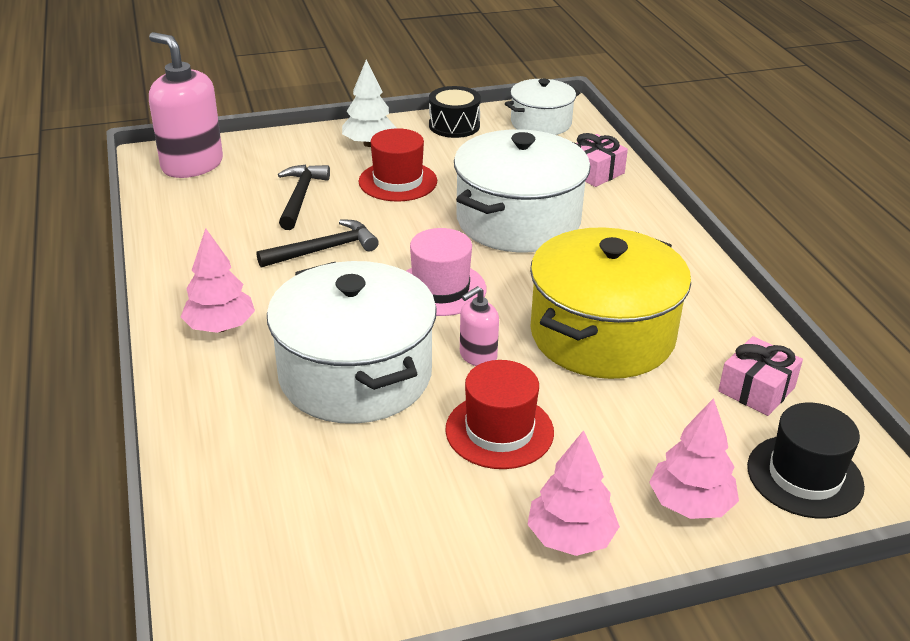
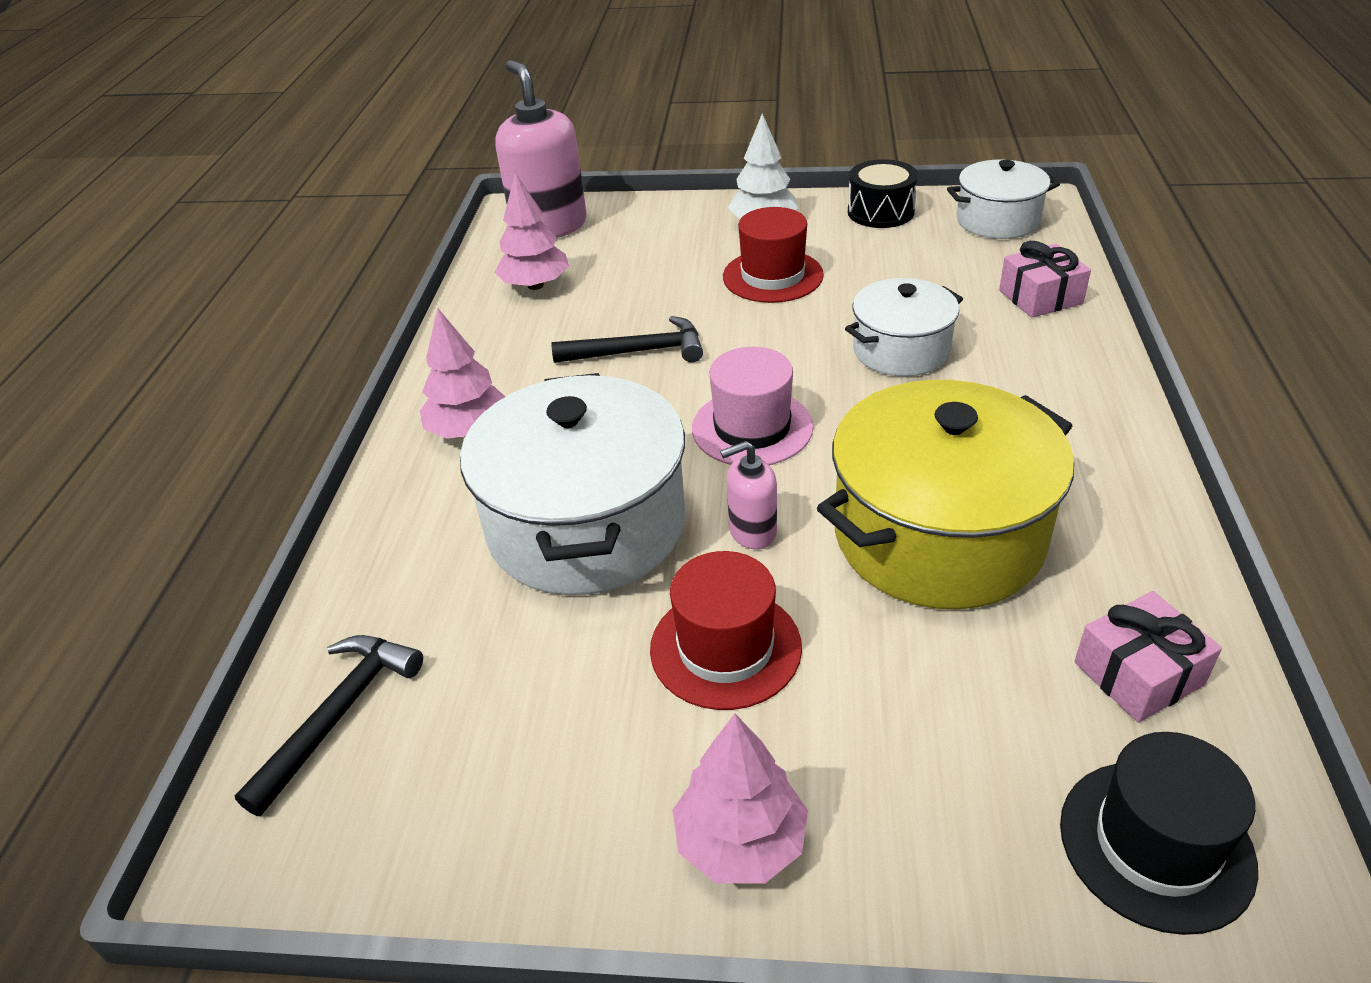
camera: 25 degrees right, 5 degrees up
black hammer [278,165,330,230] -> black hammer moved to [235,635,423,816]
white pot [454,129,591,252] -> white pot [845,278,963,376], size x0.57
pink tree [649,398,739,519] -> pink tree moved to [494,173,569,290]

